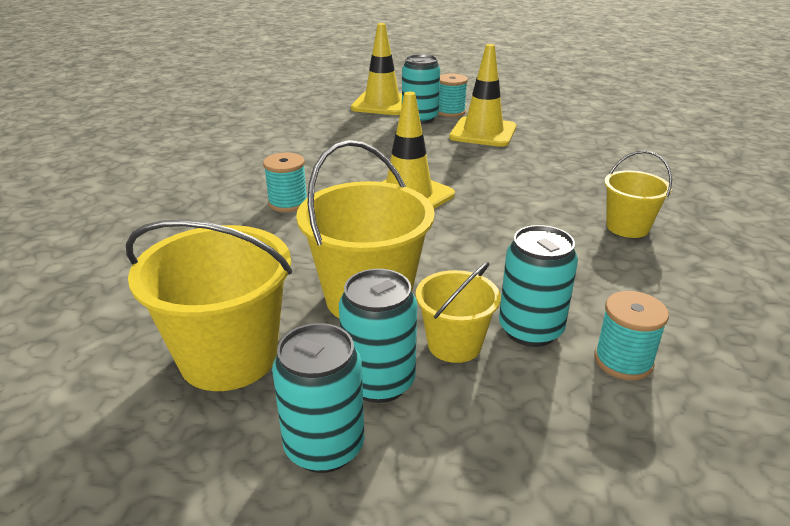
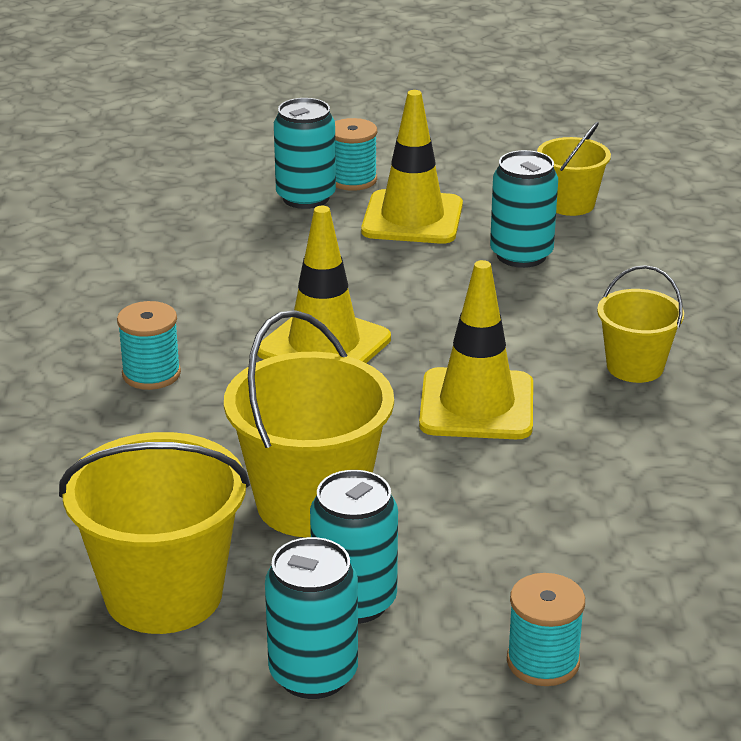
camera: 10 degrees left, 0 degrees up
yellow traffic cone [351,23,402,115] -> yellow traffic cone moved to [419,260,533,439]
yellow bucket [416,262,501,363] -> yellow bucket moved to [537,122,611,216]
turquoise can [499,225,578,347] -> turquoise can moved to [490,150,558,268]
turquoise spool [594,291,669,380] -> turquoise spool moved to [507,573,585,686]

